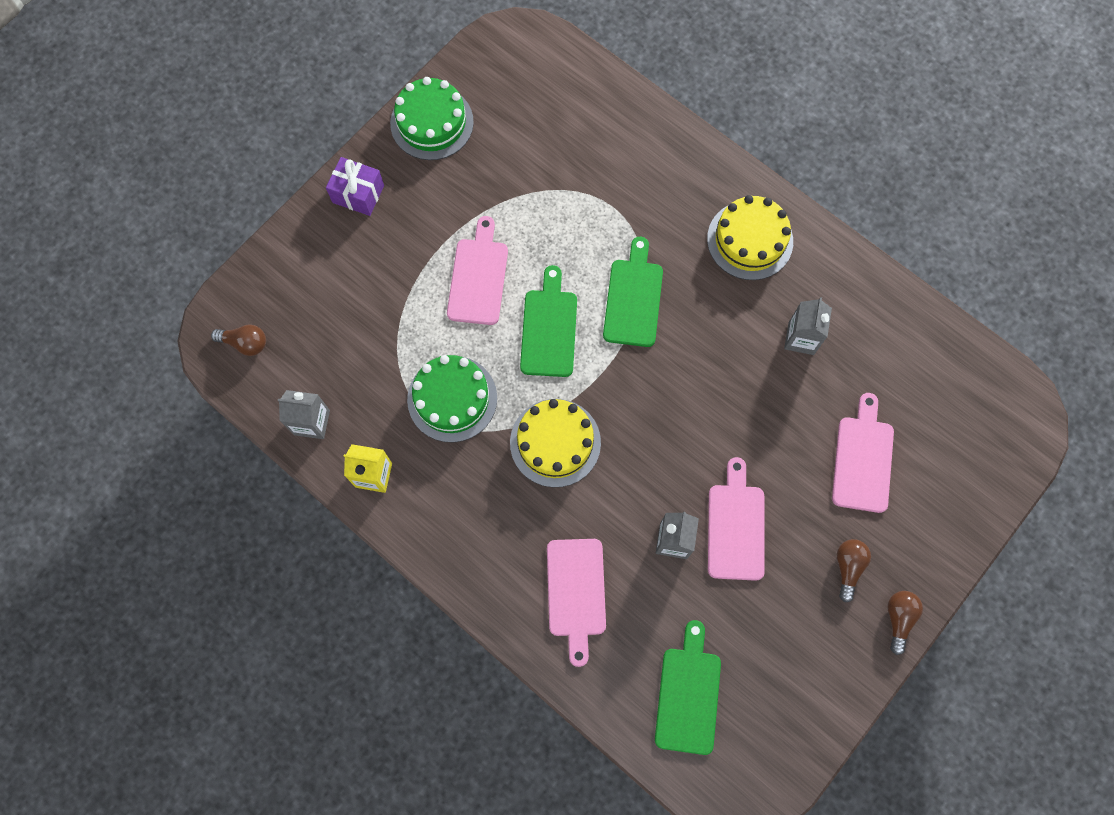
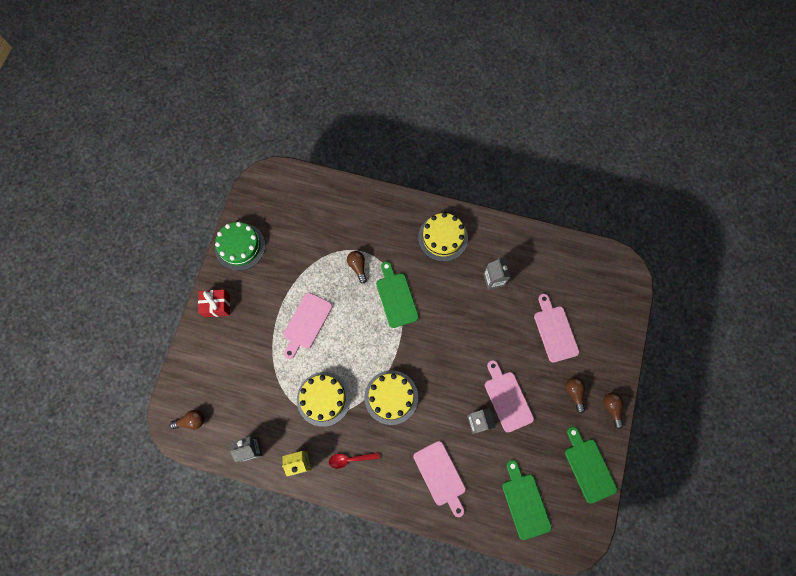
camera: 25 degrees left, 0 degrees up
purple gift [326,157,384,216] -> red gift [198,289,230,317]
green cake [407,355,497,442] -> yellow cake [297,372,351,427]
pink cutting board [447,216,508,325] -> pink cutting board turned 135 degrees counterclockwise [283,292,332,359]
green cutting board [520,265,577,377] -> green cutting board moved to [565,427,617,504]
none -> red spoon [329,452,380,469]
none -> brown light bulb [347,251,367,284]

